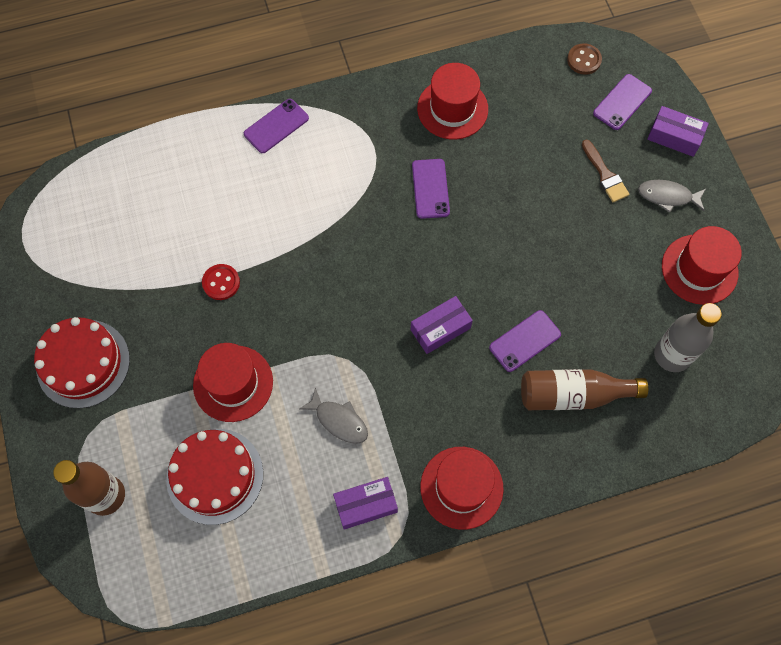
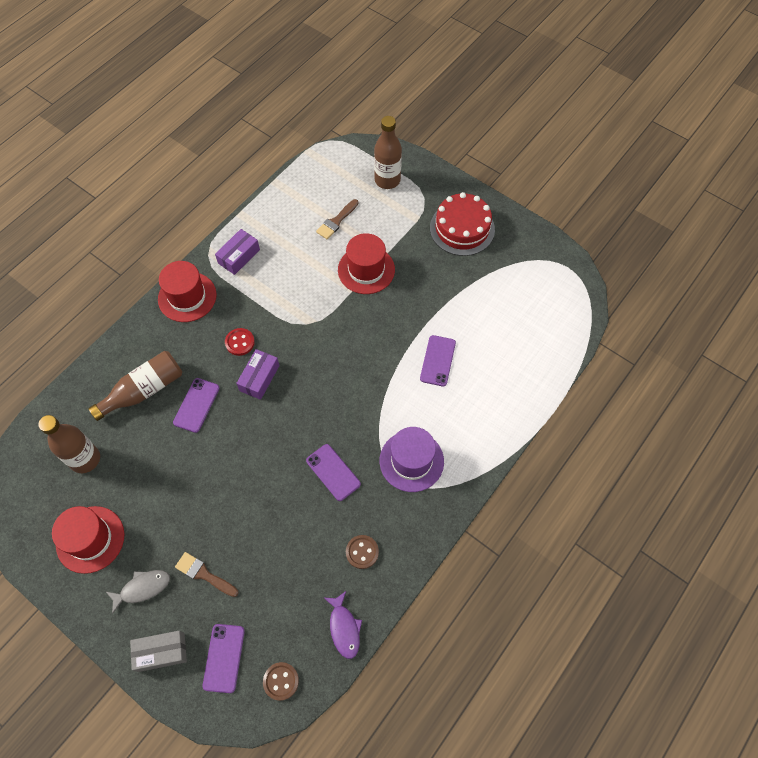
camera: 145 degrees right, 5 degrees down
red cake [166,429,263,525] -> brown brush [316,199,358,239]
red button [202,264,240,300] -> red button moved to [225,328,255,356]
purple phone [244,99,309,153] -> purple phone moved to [420,335,456,387]
grey fish [299,387,368,444] -> none
red hat [417,63,488,140] -> brown button [346,535,379,569]
purple box [647,106,709,157] -> grey box [130,631,187,672]
grey bottle [654,303,722,372] -> brown bottle [38,415,100,473]
none -> purple fish [323,591,362,659]
none -> purple hat [380,427,444,492]

